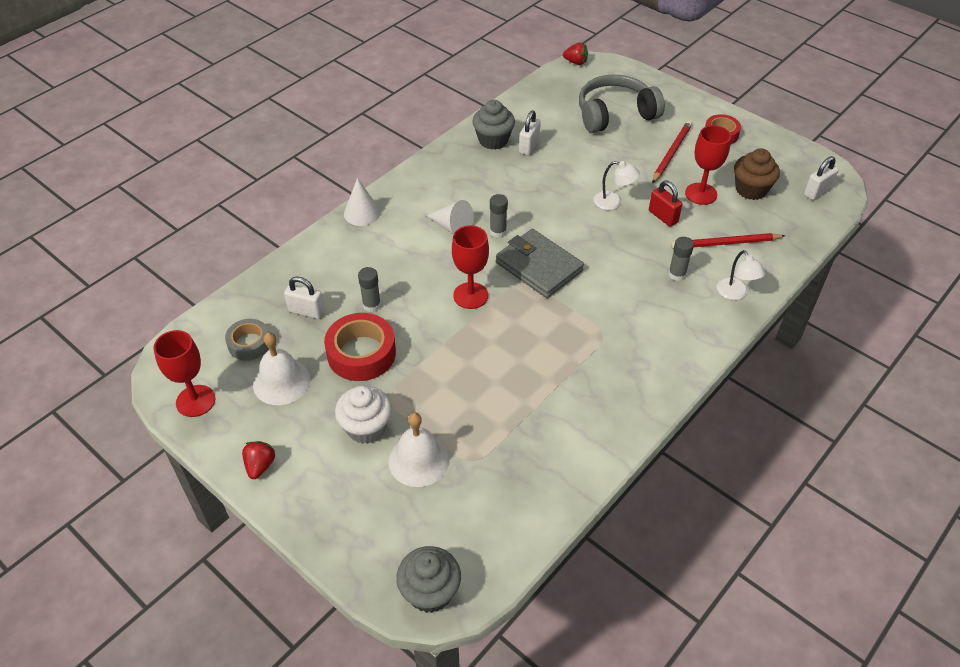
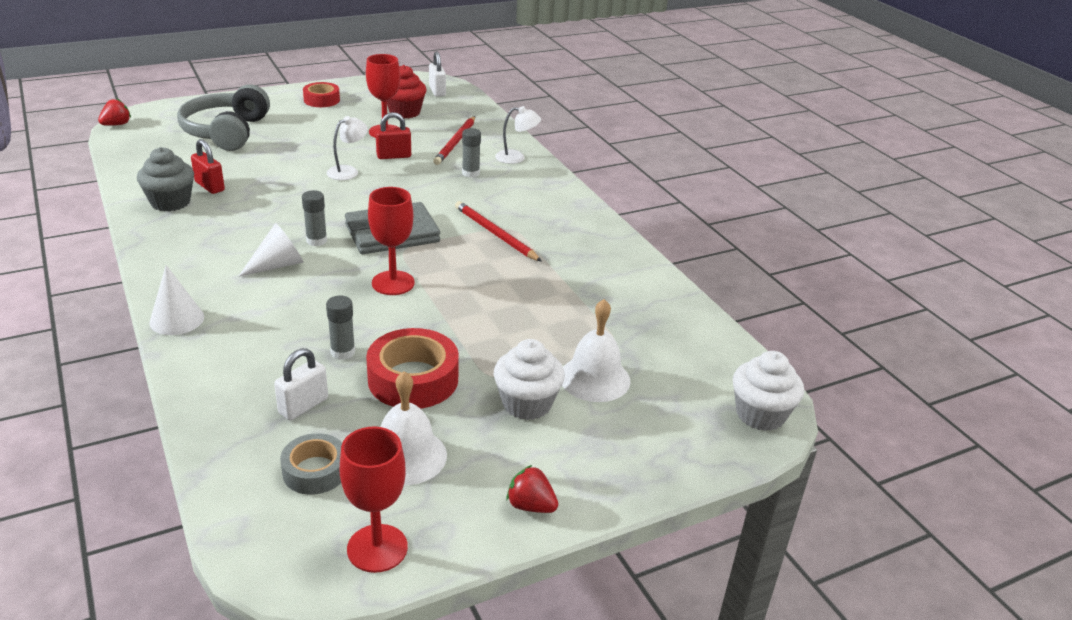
camera: 70 degrees left, 15 degrees down
grey cupcake [396,546,461,613] -> white cupcake [733,351,804,431]
white padlock [519,111,541,155] -> red padlock [191,139,225,194]
red pencil [652,121,692,183] -> red pencil moved to [455,201,542,262]
brown cupcake [734,148,780,200] -> red cupcake [387,65,426,119]

